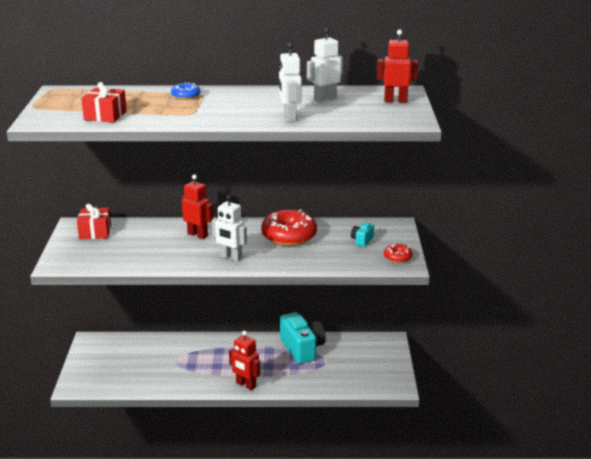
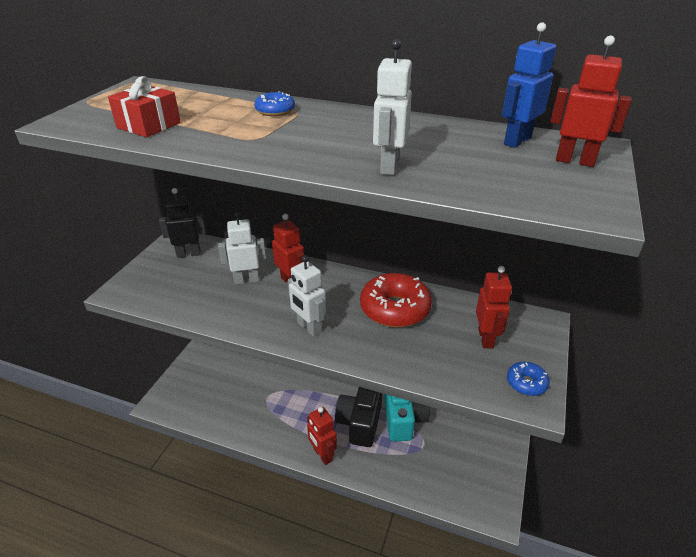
camera: 20 degrees right, 10 degrees up
red gift [77,204,111,239] -> black robot [159,188,206,258]
white robot [307,28,343,102] -> white robot moved to [218,212,266,285]
turquoise camera [351,222,374,247] -> red robot [476,266,512,348]
red donut [384,244,413,263] -> blue donut [507,362,550,396]
none -> black camera [335,387,382,447]
none -> blue robot [502,22,556,148]

